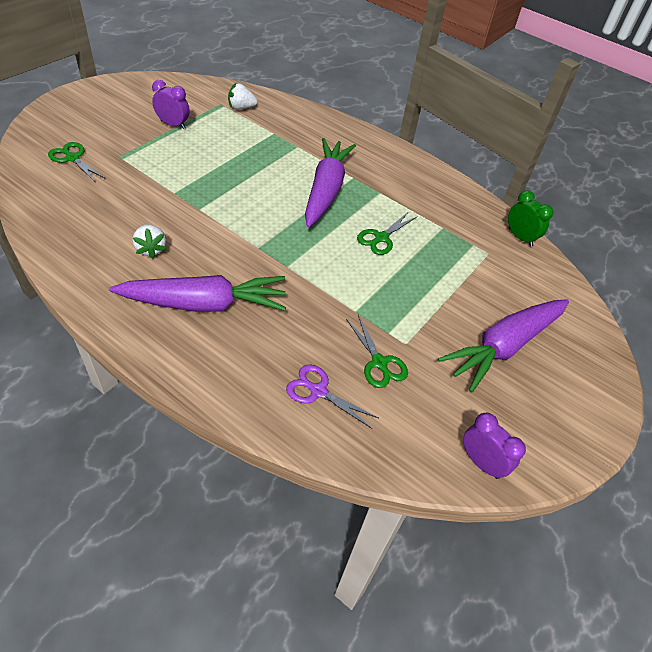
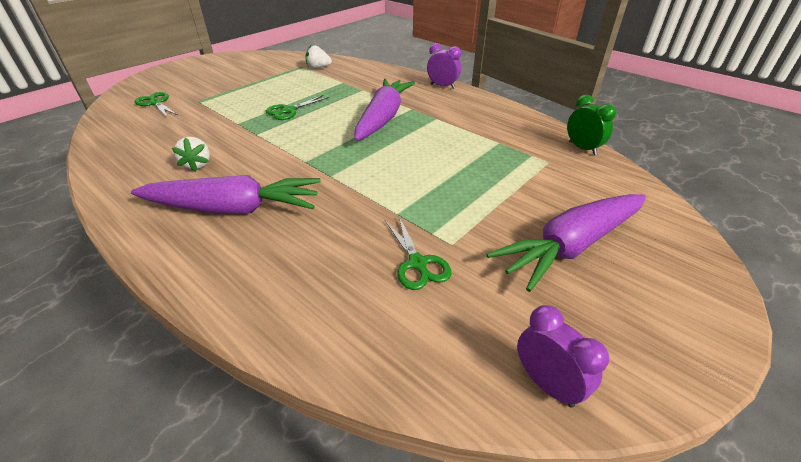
camera: 10 degrees right, 10 degrees down
purple clock [152,80,190,129] -> purple clock moved to [427,43,461,89]
purple scissors [286,365,378,429] -> none
green scissors [357,212,417,255] -> green scissors moved to [266,95,329,120]

